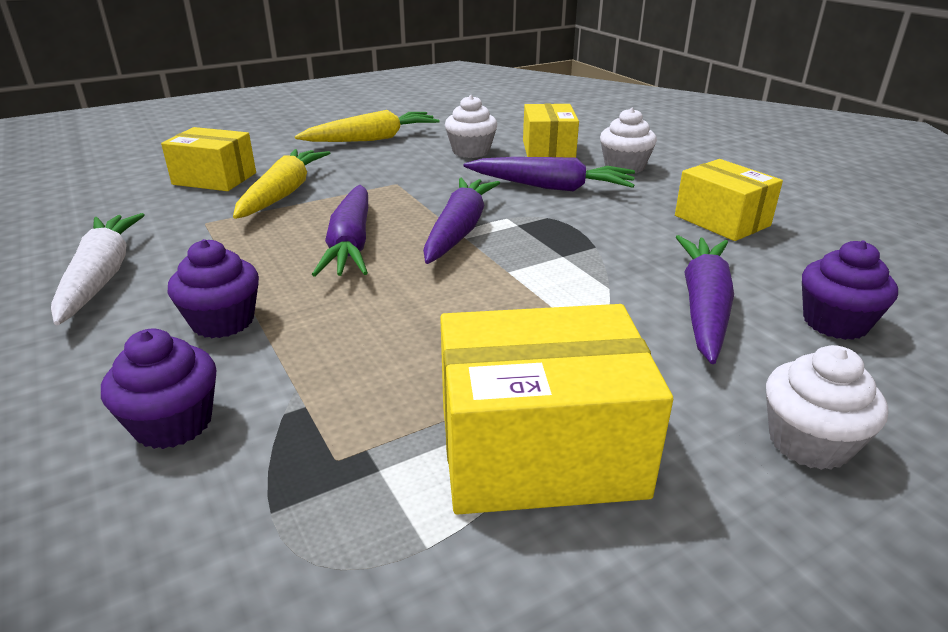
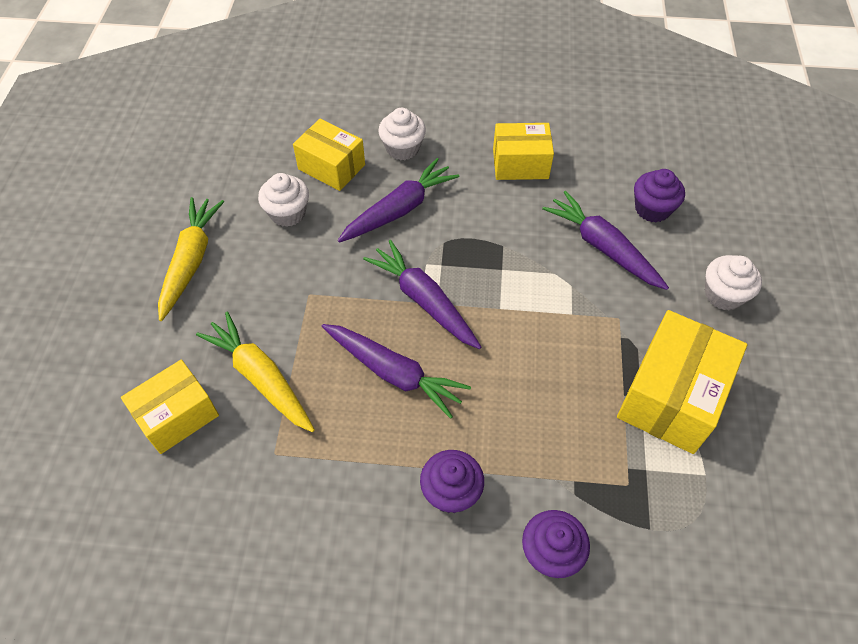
camera: 55 degrees left, 25 degrees up
white carrot [51,213,145,325] -> none

